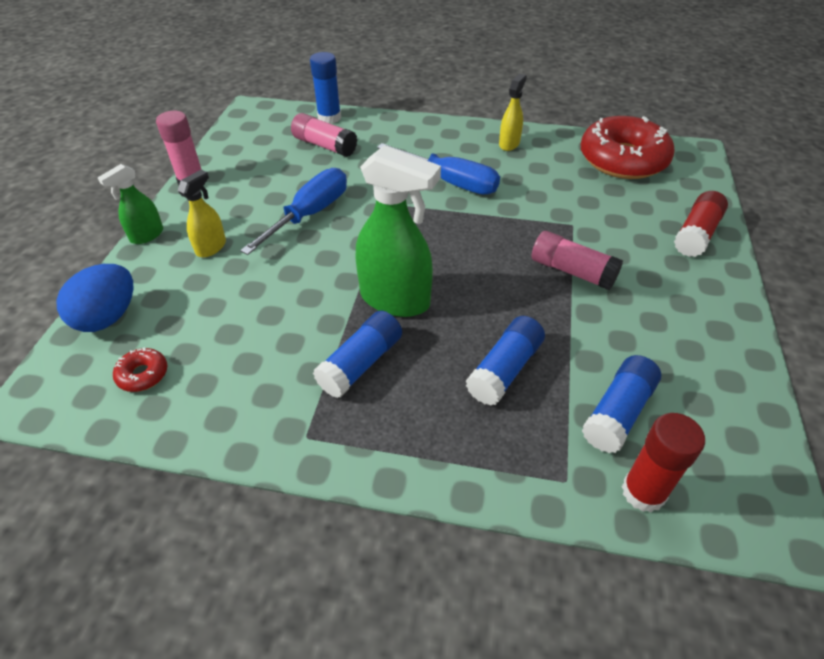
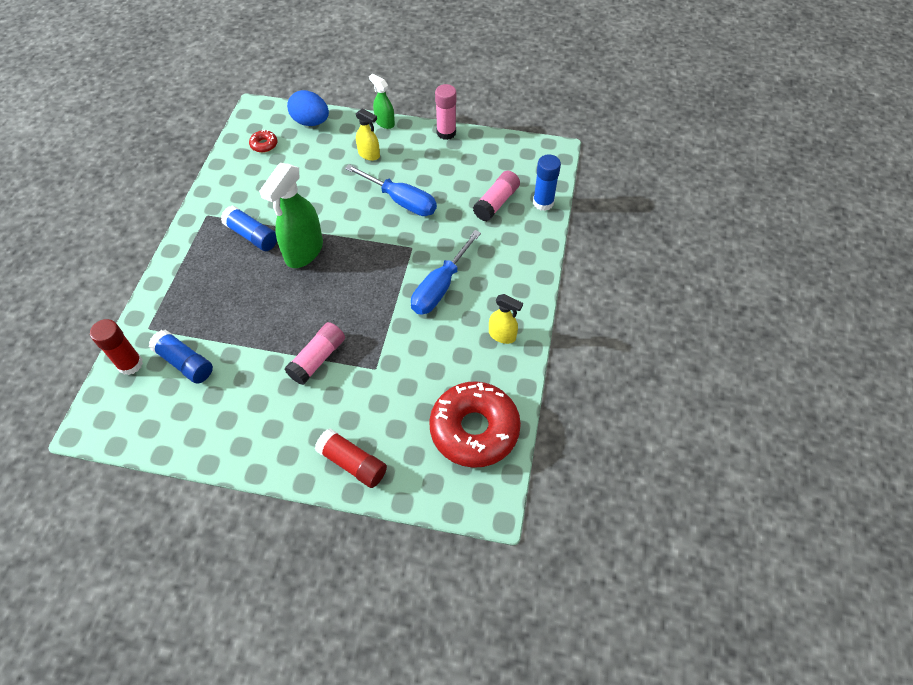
camera: 90 degrees right, 10 degrees up
blue glue stick [466,316,545,406] -> none

